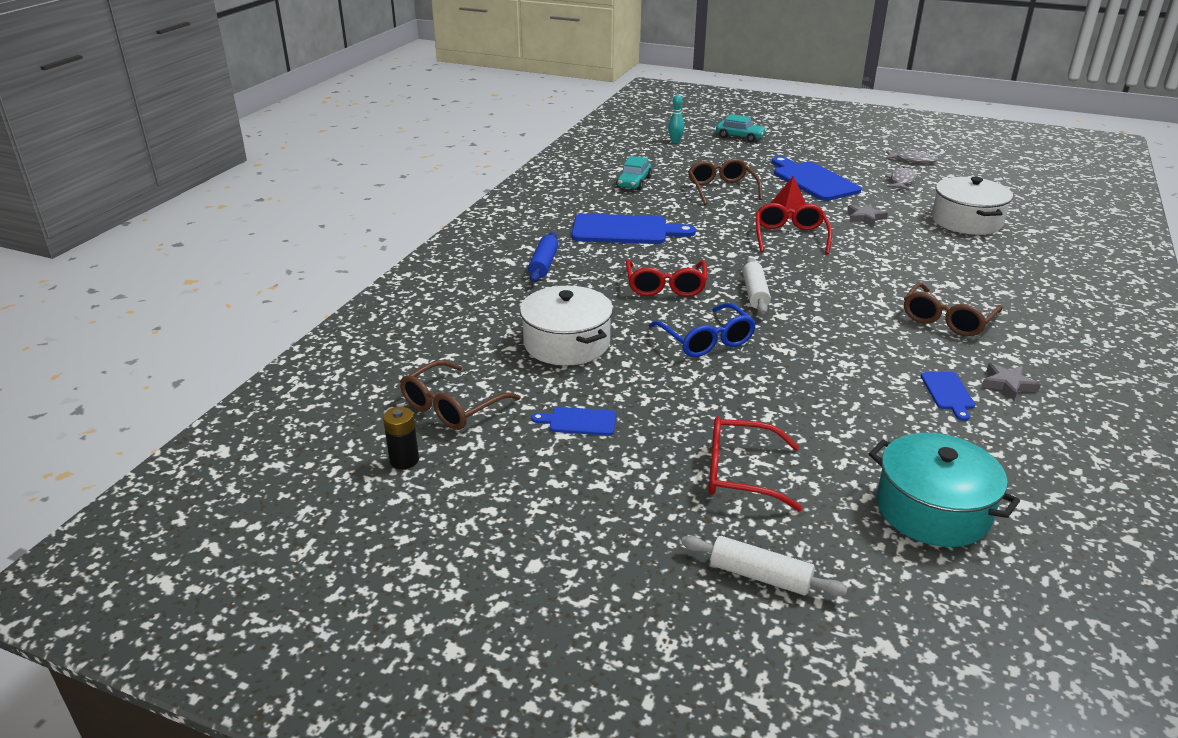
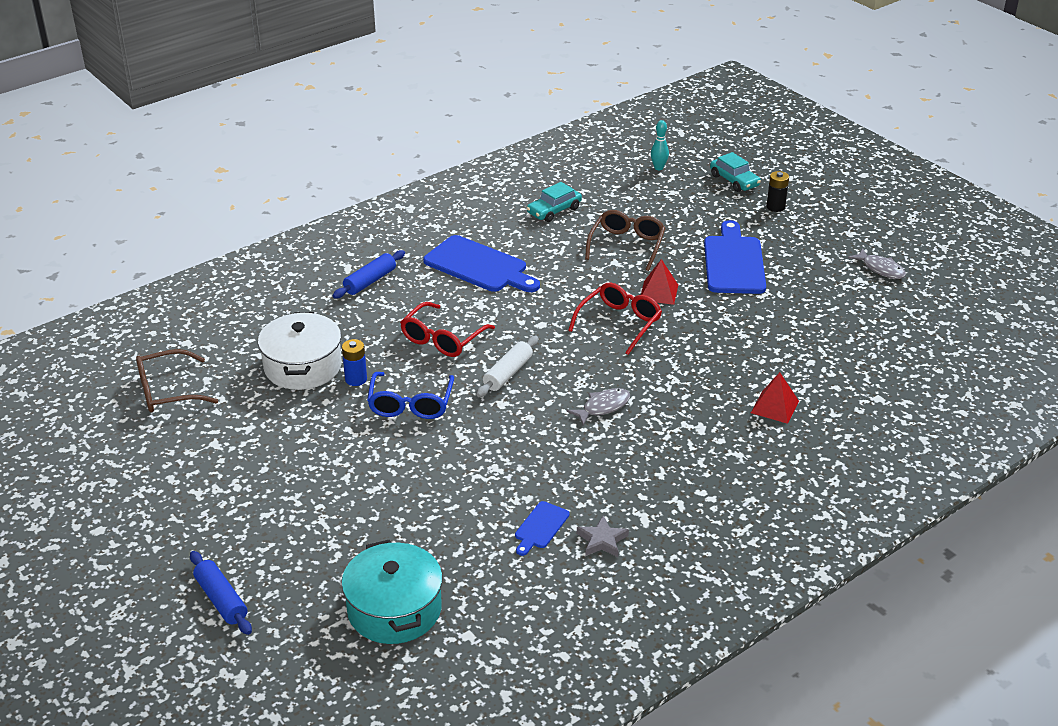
camera: 30 degrees right, 5 degrees up
black battery [383,407,419,469] -> black battery moved to [767,171,789,212]
blue cutting board [531,407,616,436] -> none
white rolling pin [681,536,848,596] -> blue rolling pin [190,551,252,635]
red glasses [709,417,802,511] -> none
grey star [847,204,888,226] -> none
grey fish [885,167,916,190] -> grey fish moved to [567,388,630,425]
brown glasses [904,282,1003,337] -> none
white pot [932,177,1013,235] -> none
none -> blue battery [342,339,367,386]
none -> red pyramid [751,372,799,424]

